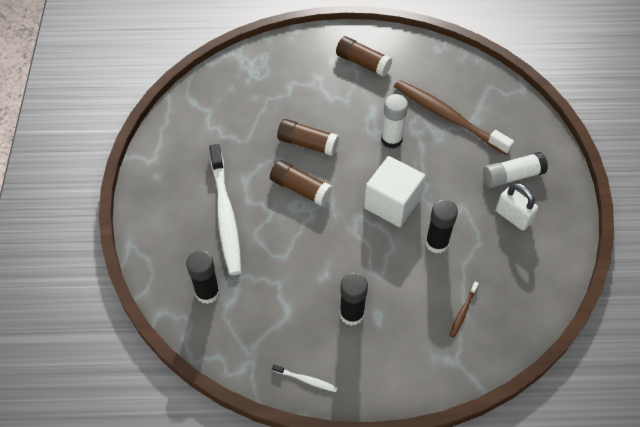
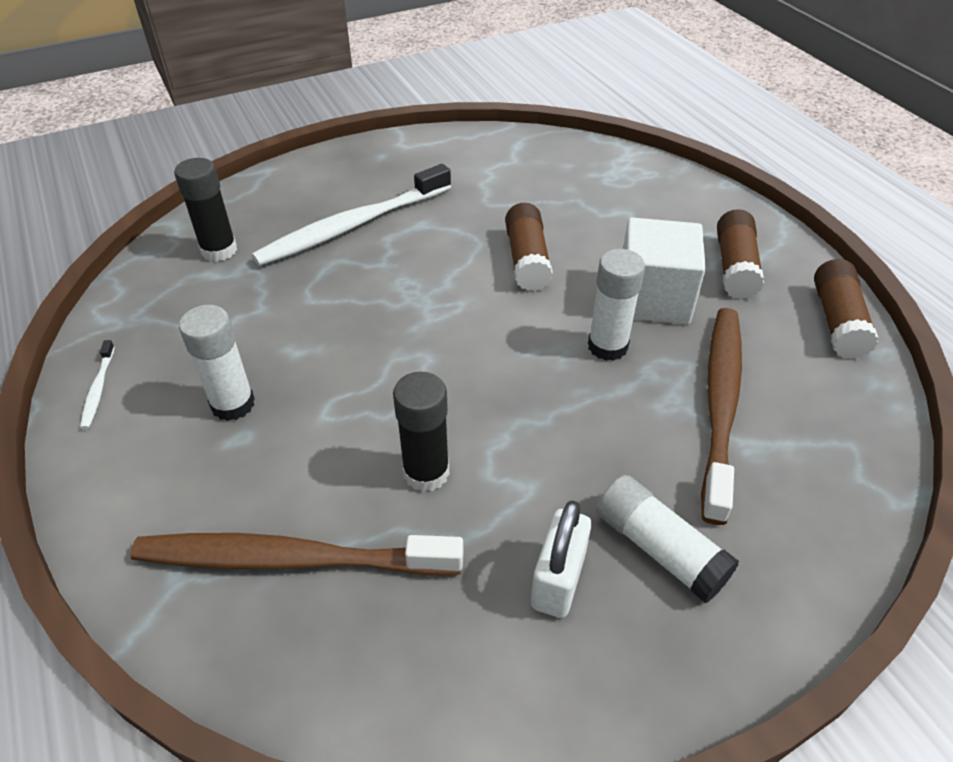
camera: 65 degrees right, 10 degrees down
brown glue stick [270,160,333,206] -> brown glue stick moved to [814,259,878,359]
black glue stick [340,273,368,326] -> white glue stick [179,305,255,421]
white cube [364,156,425,227] -> white cube moved to [623,217,706,324]
brown toothbrush [450,281,479,338] -> brown toothbrush [130,533,464,575], size x2.47

